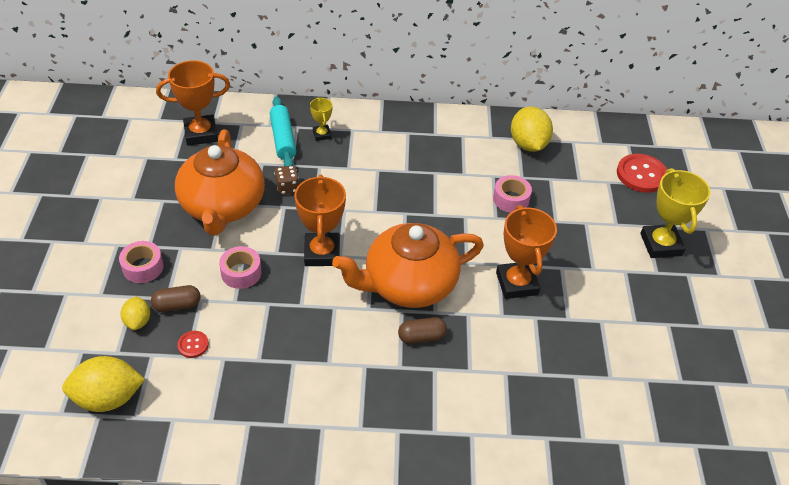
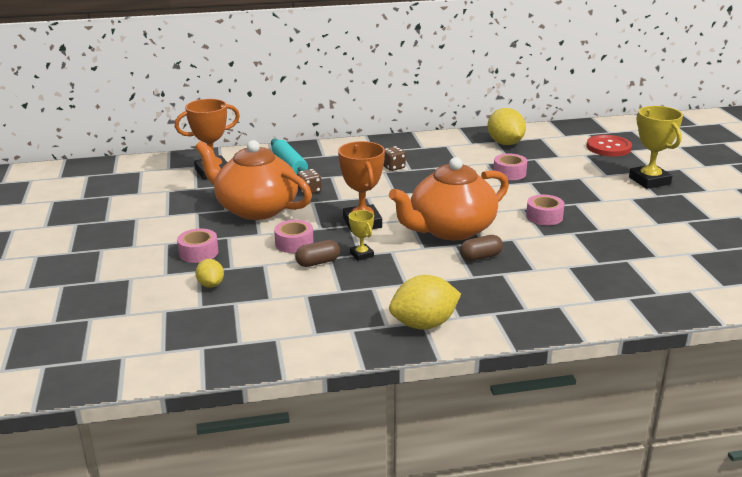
camera: 10 degrees left, 20 degrees down
yellow lemon [62,356,145,412] -> yellow lemon moved to [389,275,461,330]
brown capsule [151,285,201,312] -> brown capsule moved to [295,240,340,267]
orange teapot [175,129,265,235] -> orange teapot turned 135 degrees clockwise [195,140,312,220]
red button [177,331,209,358] -> none
yellow trophy [310,97,333,141] -> yellow trophy moved to [349,210,374,261]
orange trophy [496,205,557,299] -> pink tape [526,195,565,225]
none -> brown dice [384,146,406,171]

